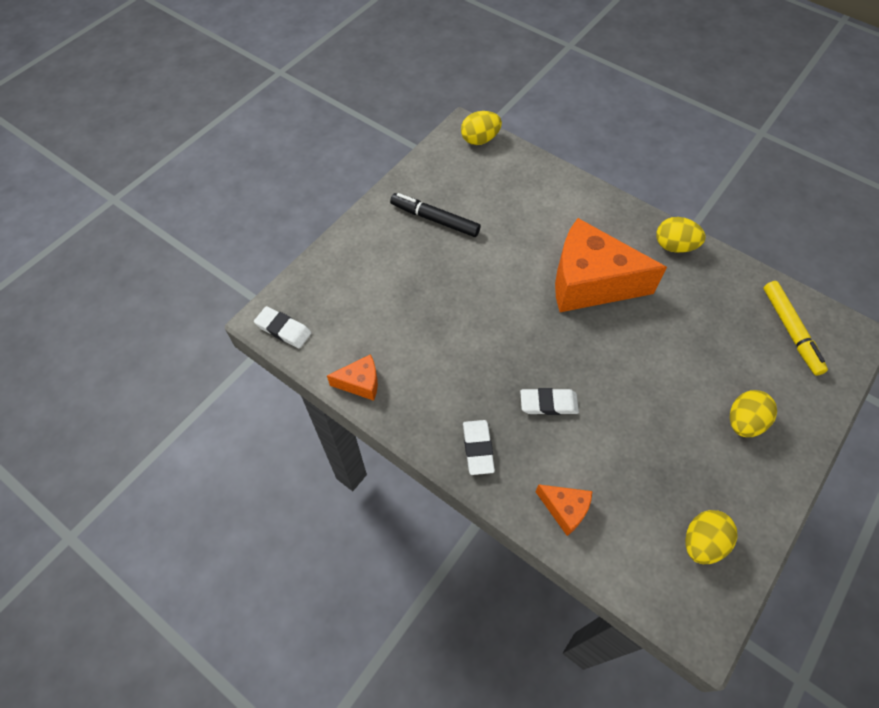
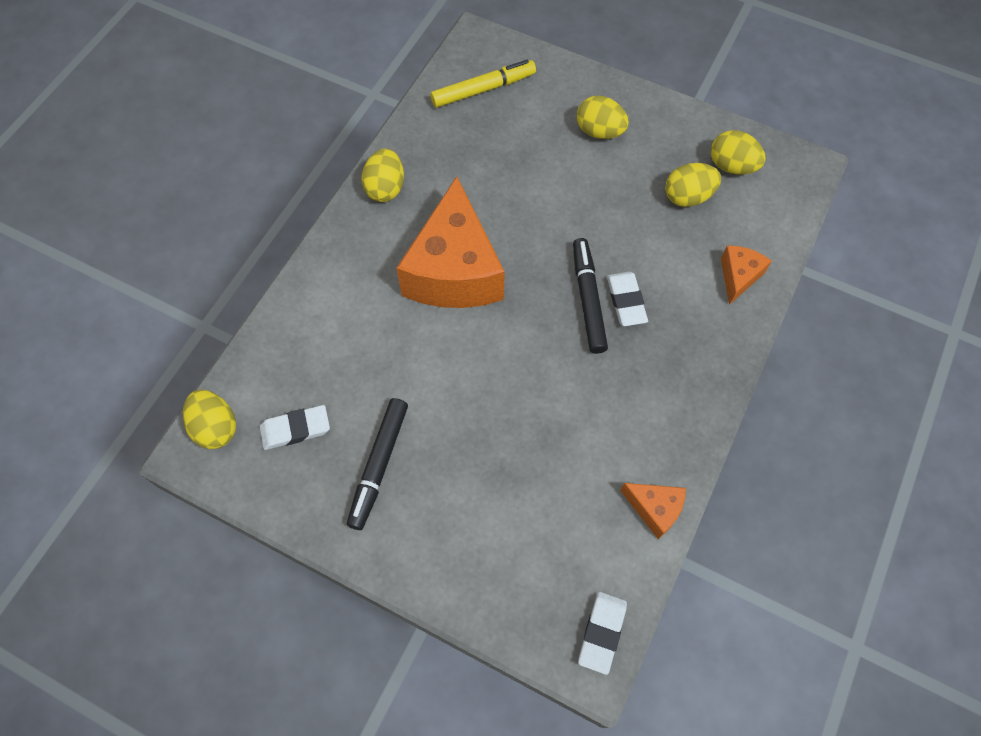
camera: 100 degrees left, 5 degrees up
orange cheese [327,354,378,401] -> orange cheese turned 135 degrees clockwise [620,483,686,539]
white eraser [463,420,495,475] -> white eraser moved to [260,405,330,450]
none -> black marker [573,238,608,354]
none -> yellow egg [665,163,721,207]

